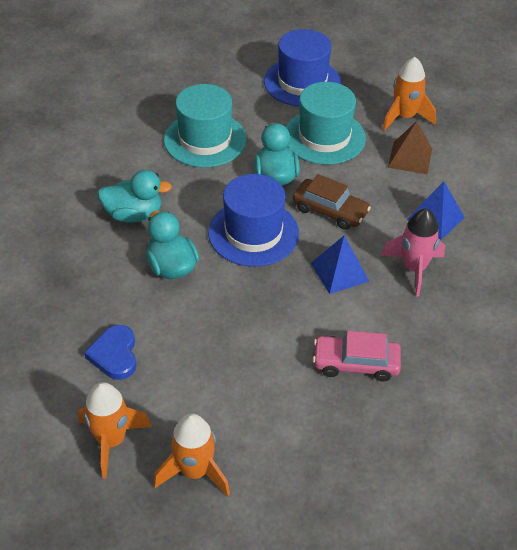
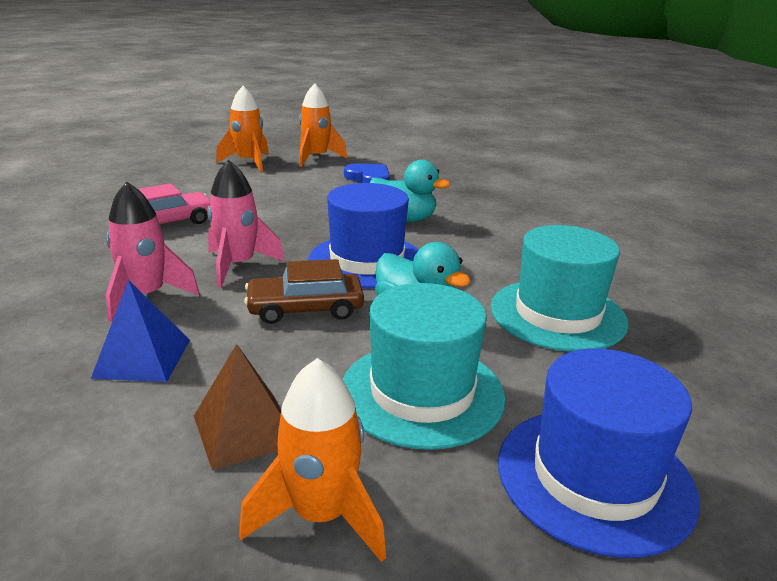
camera: 140 degrees right, 20 degrees down
turquoise duck [97,170,172,223] -> none
blue pyramid [311,235,369,294] -> pink rocket [207,160,284,288]

